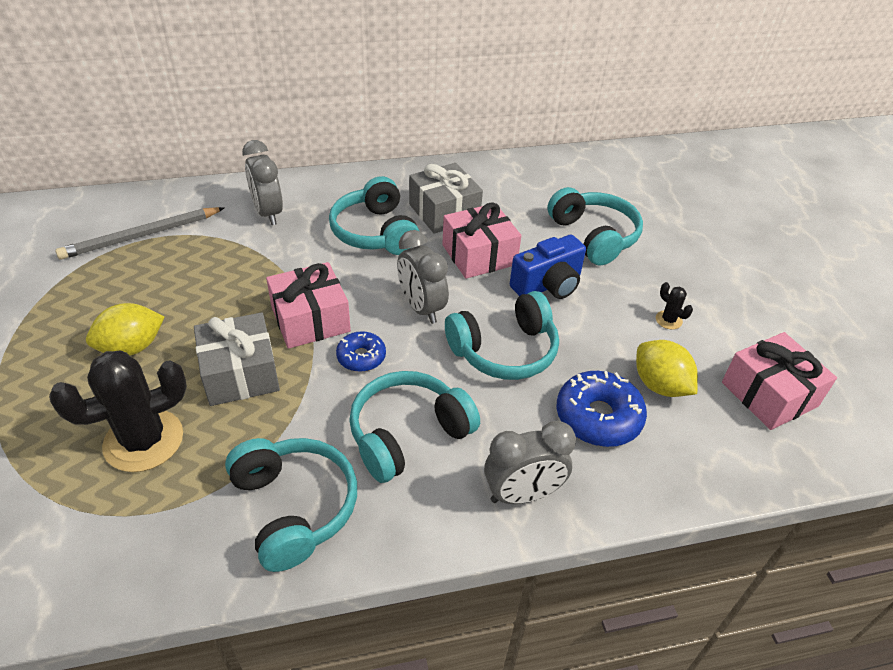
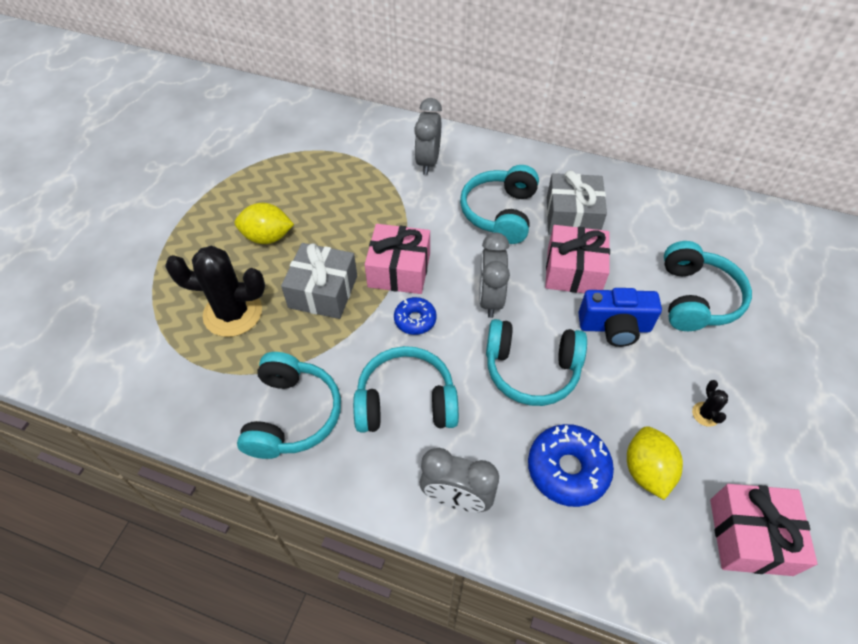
camera: 35 degrees right, 10 degrees up
grey pencil [56,207,224,260] -> none

